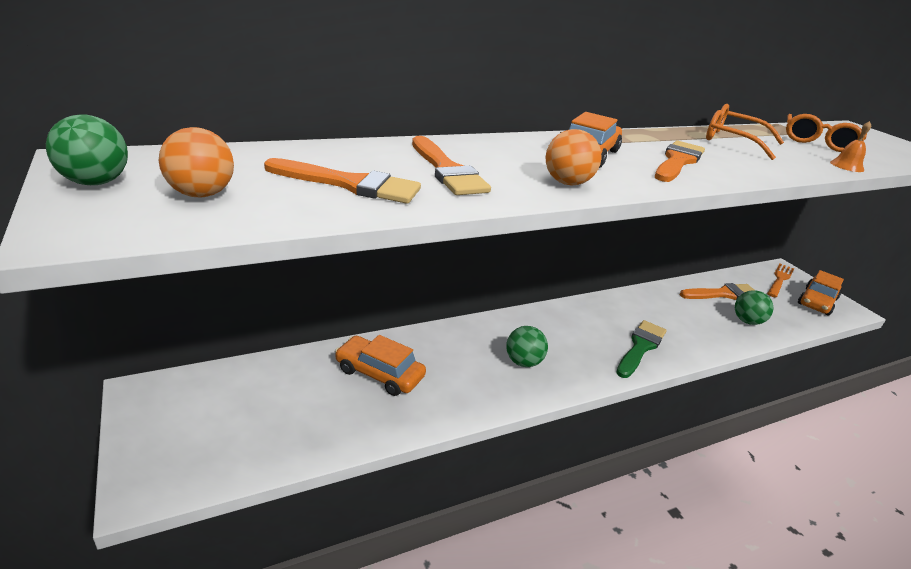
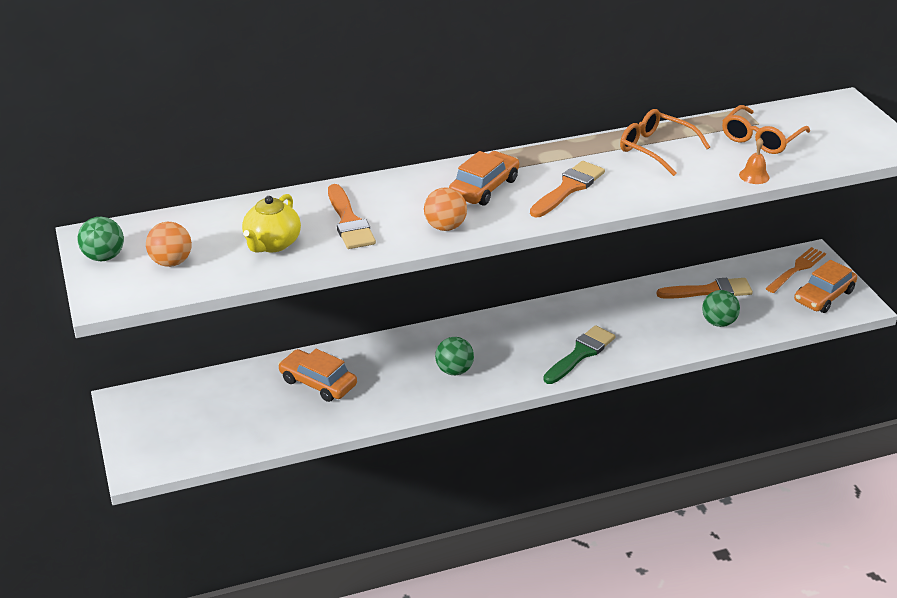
camera: 10 degrees right, 5 degrees up
orange brush [264,158,421,204] -> yellow teapot [242,194,301,252]

